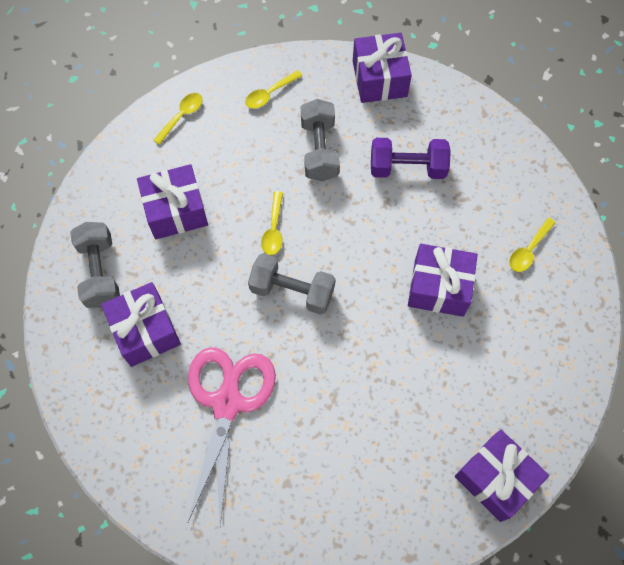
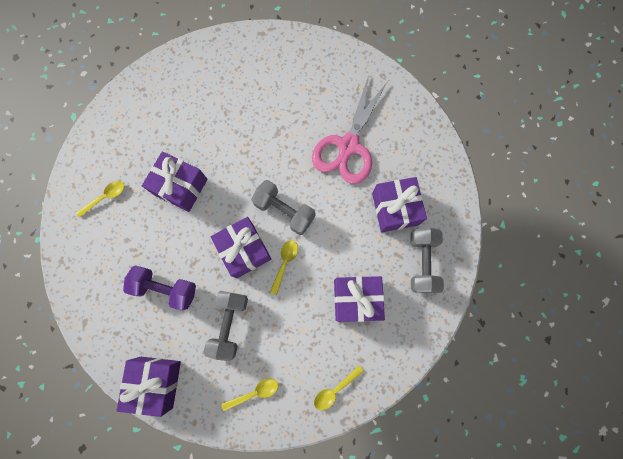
camera: 165 degrees left, 10 degrees up
purple gift [455,430,549,522] -> purple gift moved to [210,217,271,278]

